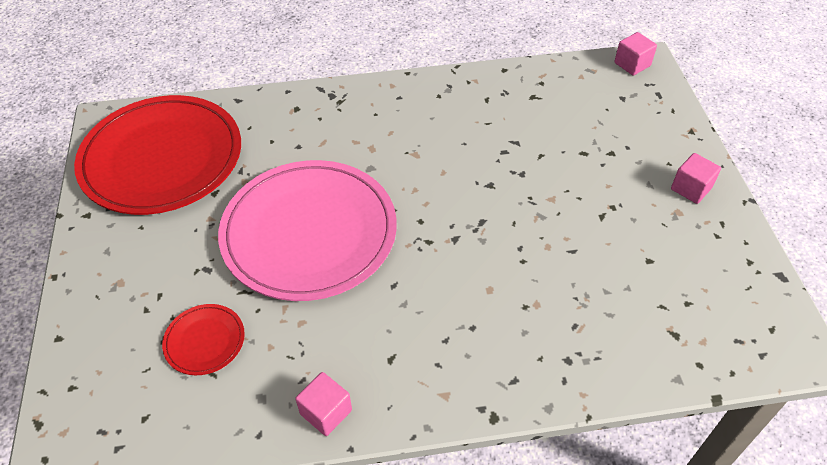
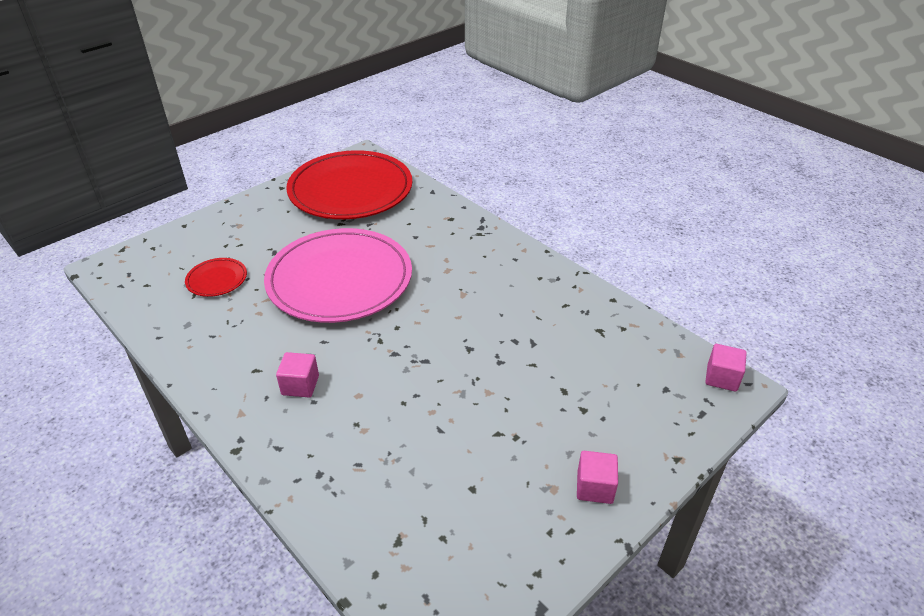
camera: 55 degrees right, 10 degrees down
pink cube [295,372,352,436] -> pink cube moved to [276,352,319,398]

